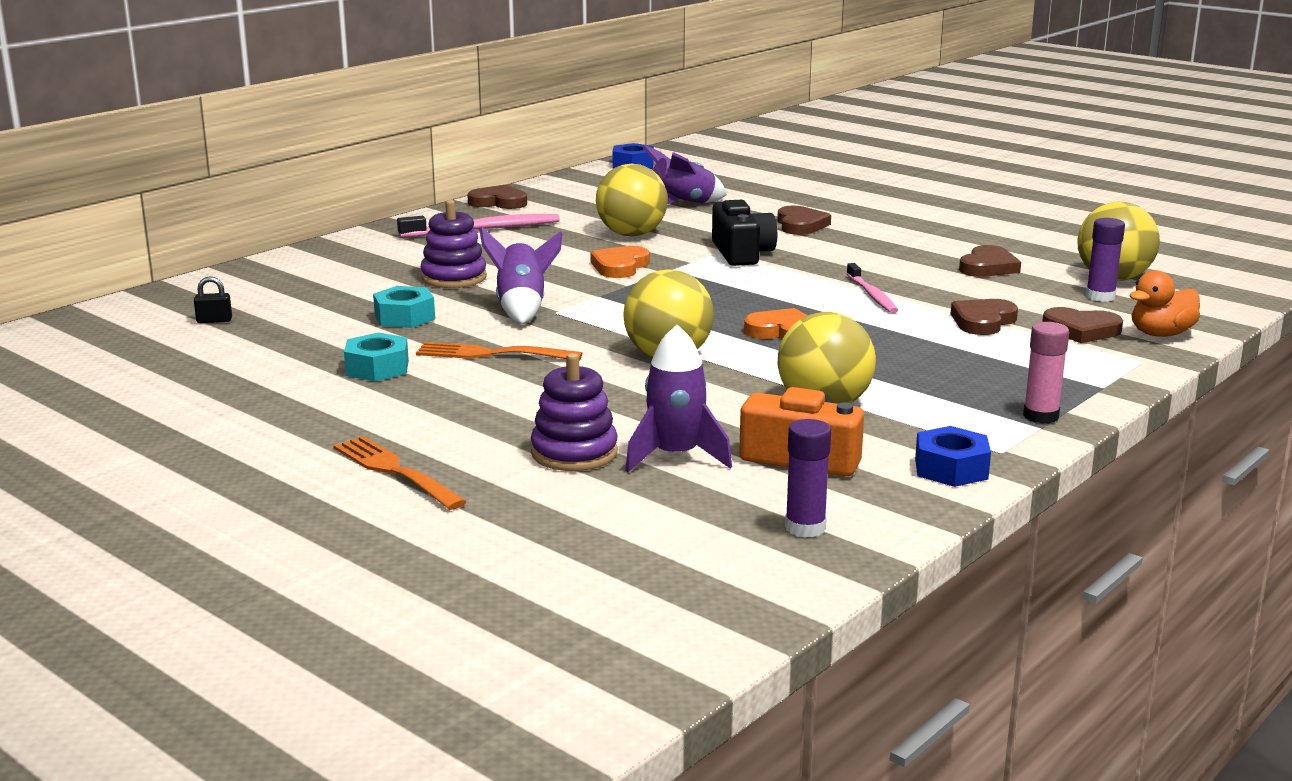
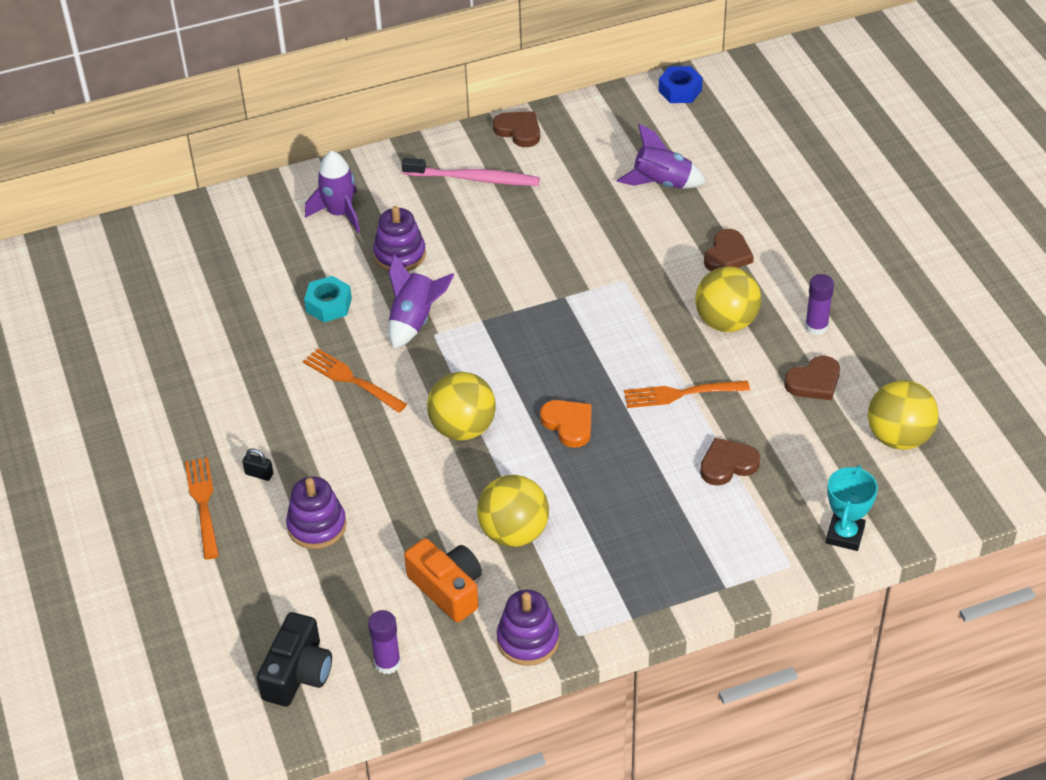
camera: 30 degrees right, 25 degrees up
black padlock [194,276,232,323] -> black padlock moved to [242,448,273,481]
turquoise nut [344,332,409,381] -> none
orange heart [590,246,650,278] -> none
yellow ball [596,164,668,236] -> yellow ball moved to [695,267,761,332]
purple rocket [625,325,732,472] -> purple rocket moved to [305,151,360,233]
black camera [712,200,777,266] -> black camera moved to [257,612,332,706]
pink toothbrush [846,263,898,313] -> orange fork [624,381,750,408]
blue nut [915,426,991,487] -> purple stacking toy [497,590,559,666]
pink glue stick [1023,322,1069,424] -> none
brown heart [1042,307,1123,343] -> none
purple glue stick [1086,218,1125,302] -> purple glue stick moved to [805,274,834,335]
orange duck [1130,270,1200,337] -> turquoise trophy [826,465,878,551]

